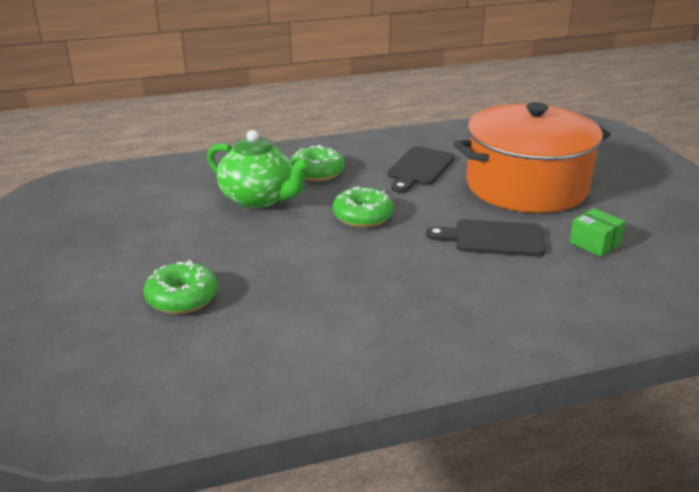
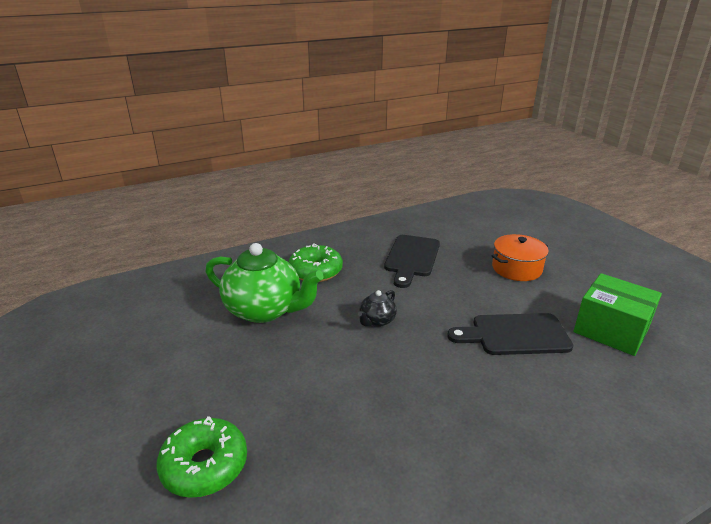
camera: 10 degrees left, 0 degrees up
green donut [332,186,394,228] -> black teapot [358,290,397,327]
orange pot [454,102,611,213] -> orange pot [492,234,549,281], size x0.43
green box [569,208,625,257] -> green box [574,273,662,356], size x1.59

